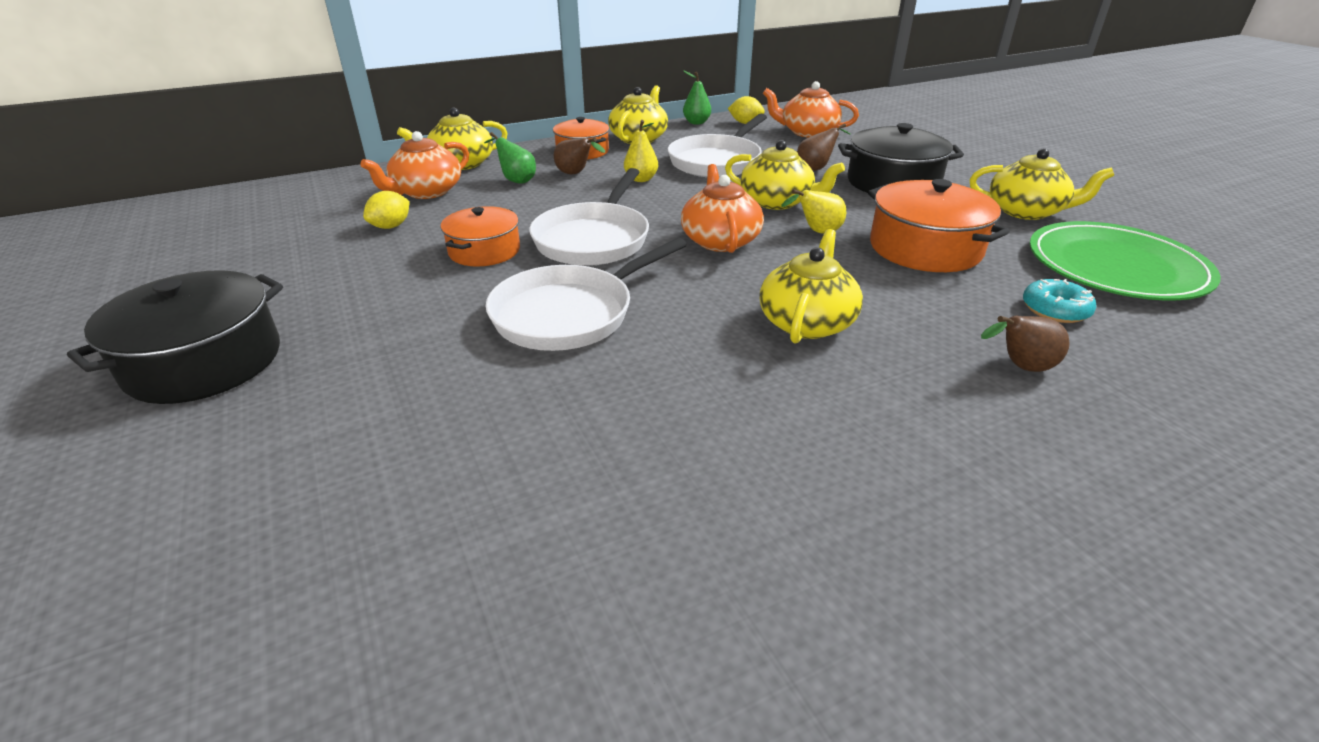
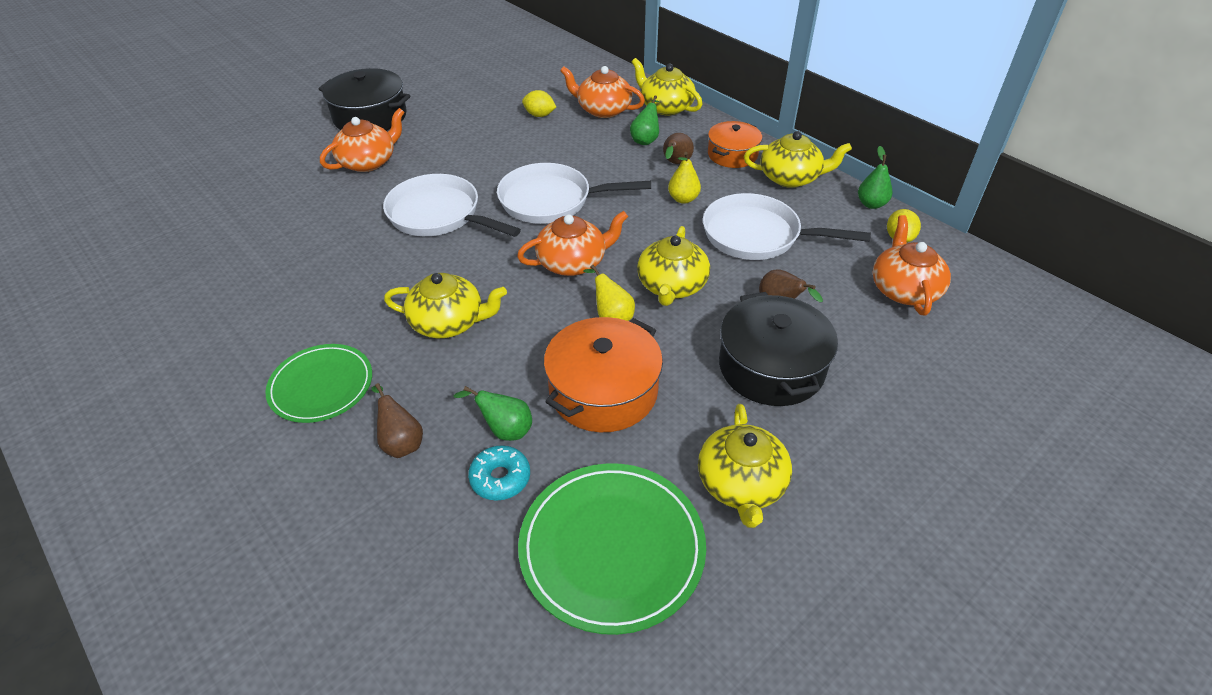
camera: 75 degrees right, 10 degrees up
orange pot [440,206,520,267] -> none
none -> green plate [265,344,372,423]
none -> orange teapot [320,108,404,172]
none -> green pear [453,386,532,441]

